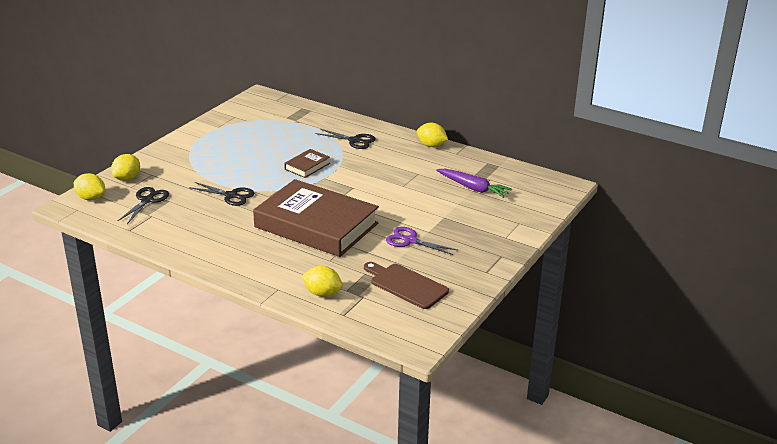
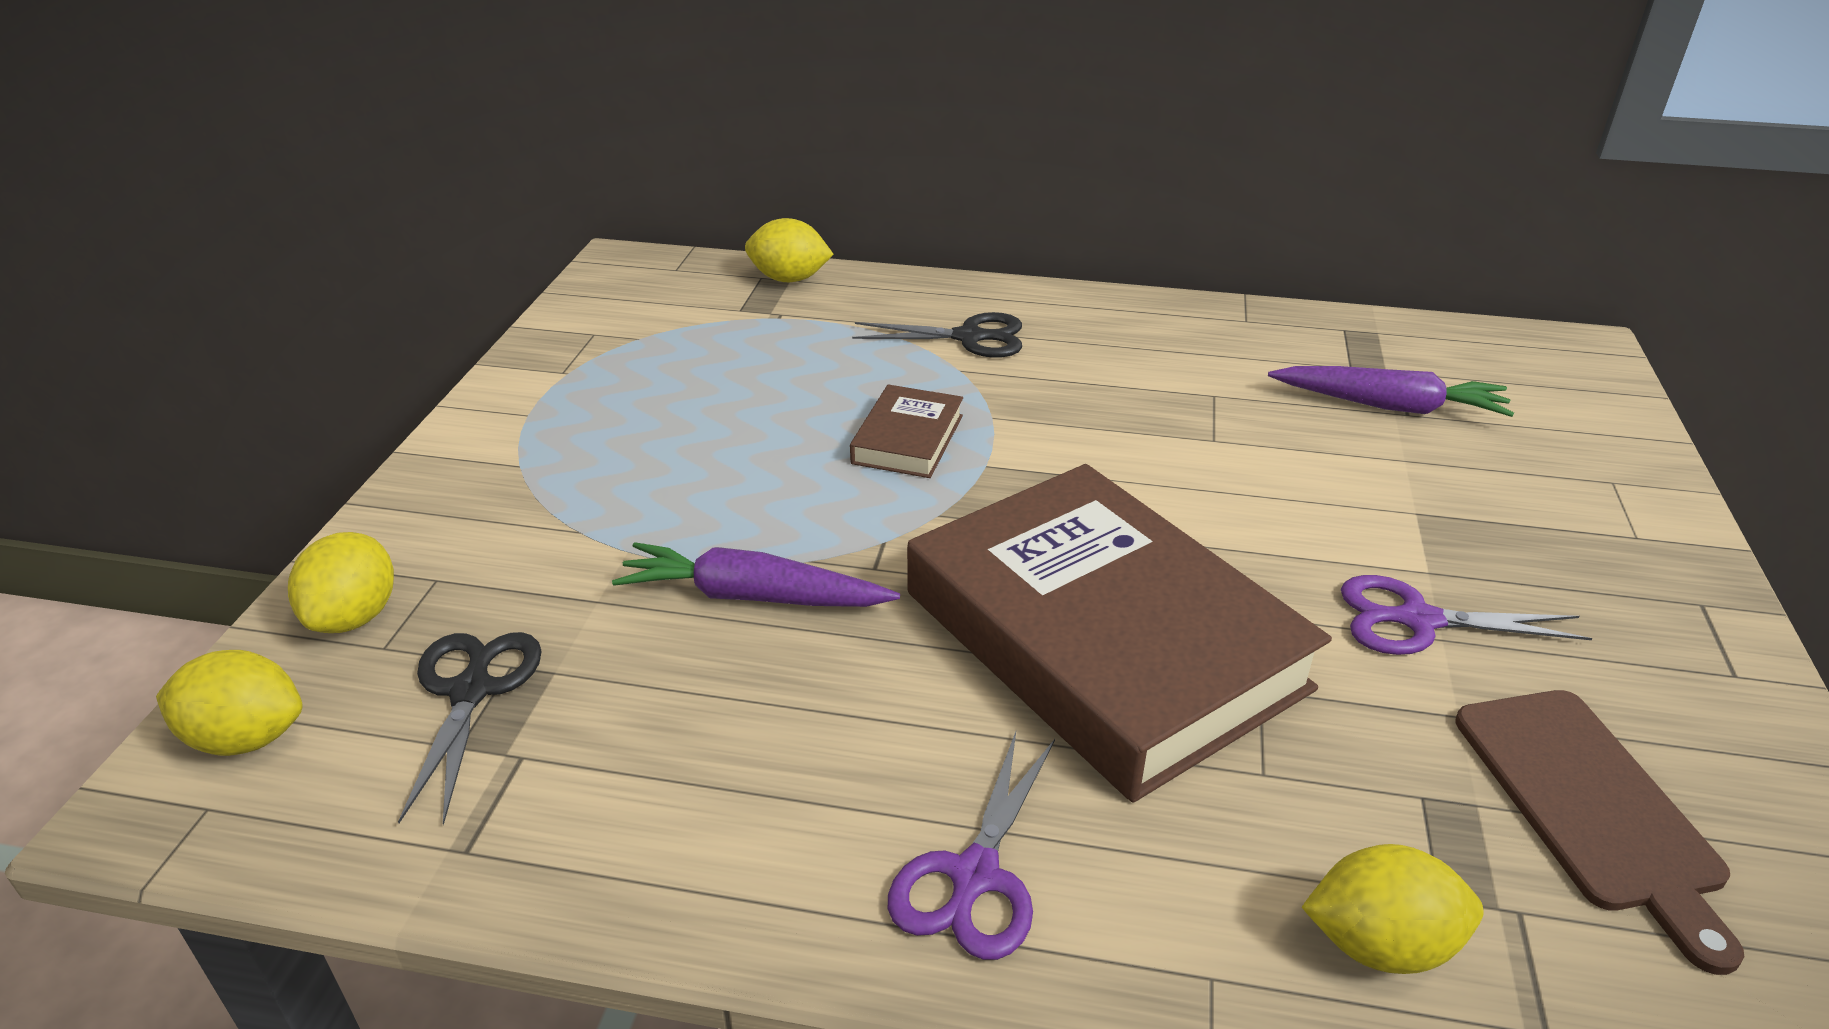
camera: 20 degrees left, 5 degrees up
black scissors [189,182,254,206] -> purple carrot [612,542,900,607]
brown book [253,179,379,257] -> brown book turned 45 degrees clockwise [907,464,1332,802]
brown cutting board [364,262,449,309] -> brown cutting board turned 120 degrees counterclockwise [1455,690,1745,975]
yellow lemon [417,123,448,147] -> yellow lemon moved to [745,218,834,282]
none -> purple scissors [888,732,1055,960]

